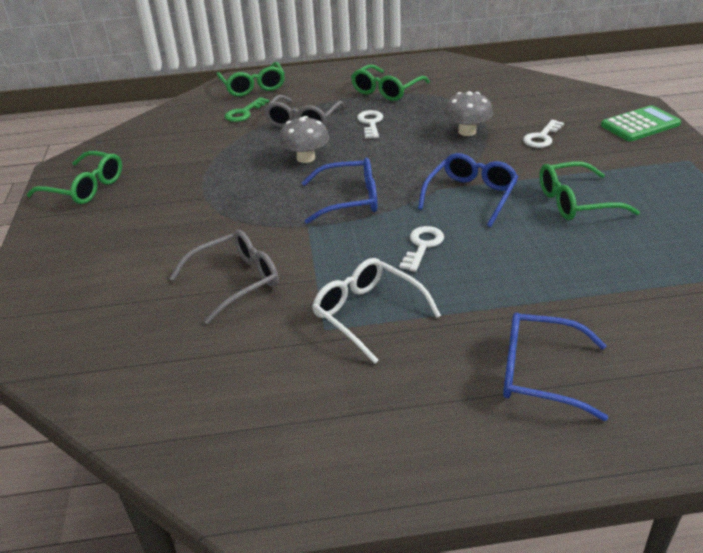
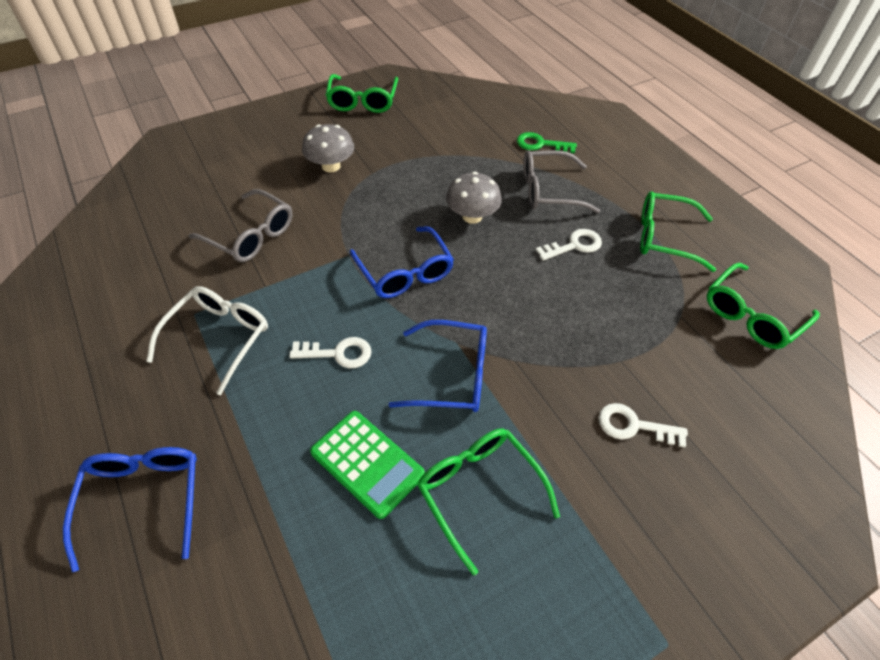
camera: 65 degrees right, 15 degrees up
green glasses [217,62,285,97] -> green glasses moved to [707,263,820,349]
grey mushroom [444,91,493,136] -> grey mushroom moved to [302,124,354,173]
green calculator [601,105,681,141] -> green calculator moved to [310,411,425,519]

